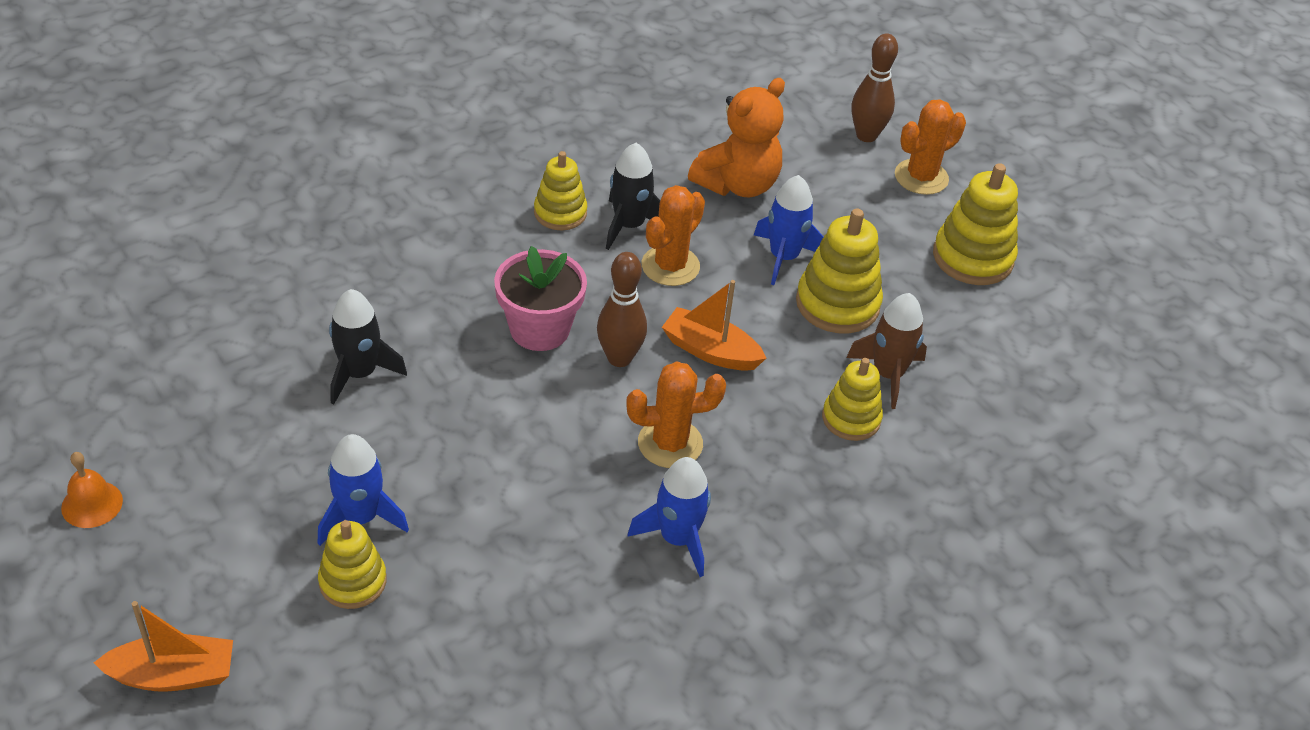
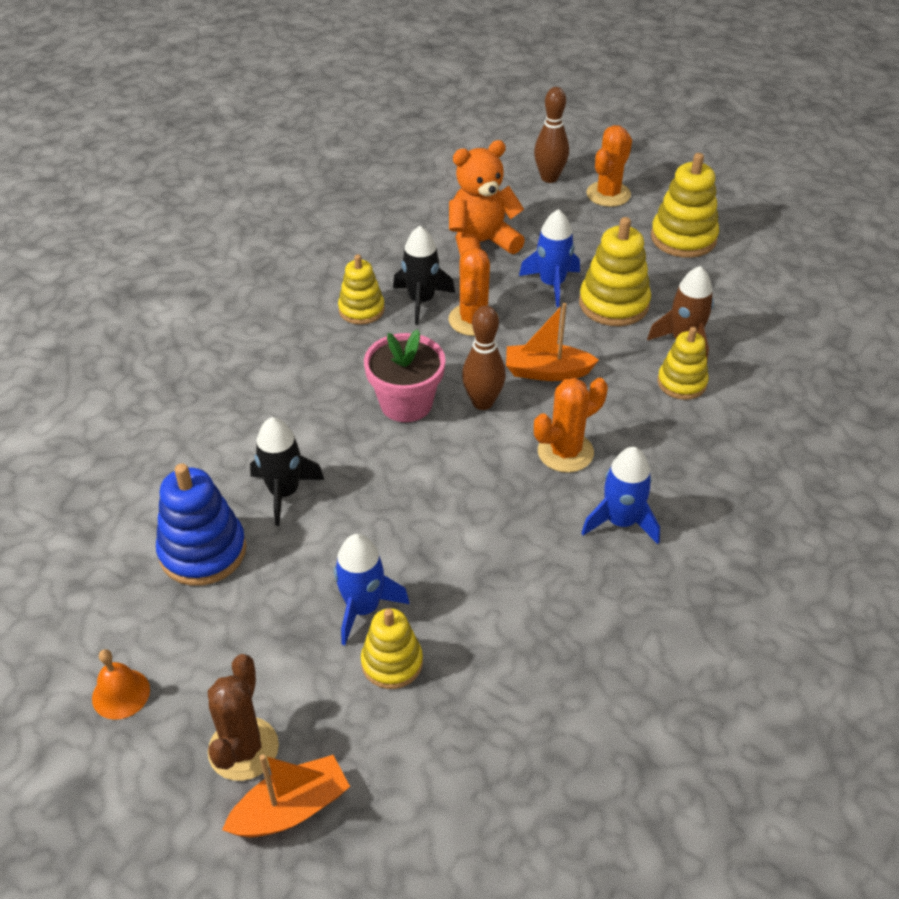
camera: 20 degrees left, 0 degrees up
orange teddy bear [688,78,785,197] -> orange teddy bear turned 135 degrees counterclockwise [449,140,525,257]
none -> blue stacking toy [156,463,247,586]
none -> brown cactus [208,654,279,781]

